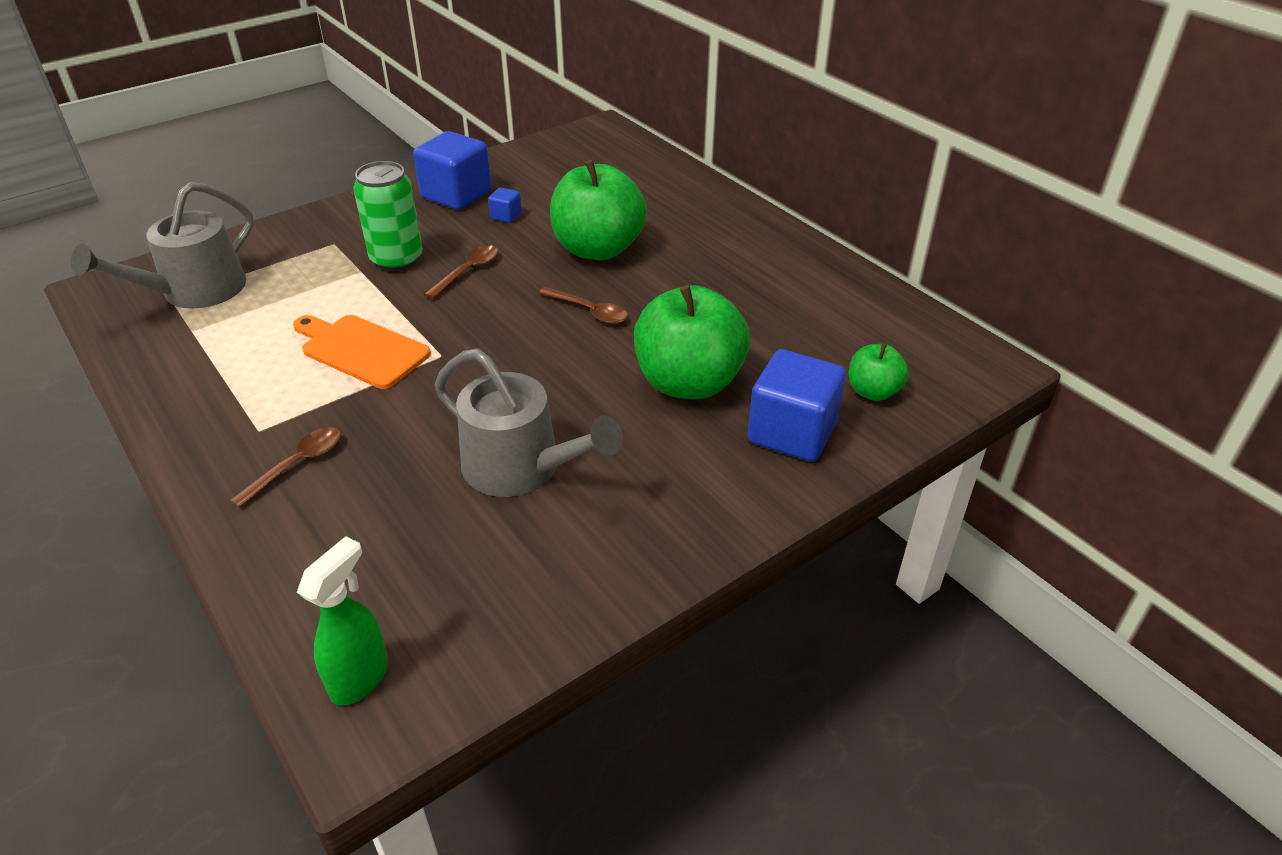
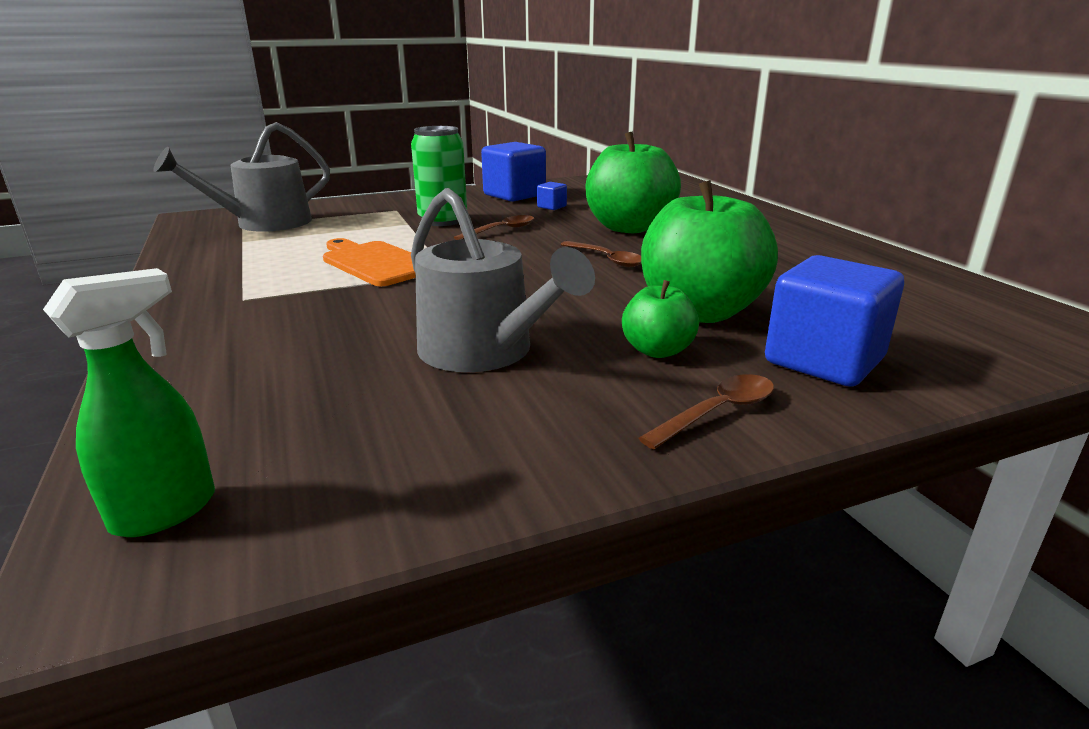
camera: 15 degrees right, 15 degrees down
brown spoon [230,427,341,508] -> brown spoon moved to [639,374,774,449]
green apple [849,343,909,401] -> green apple moved to [622,280,699,358]

